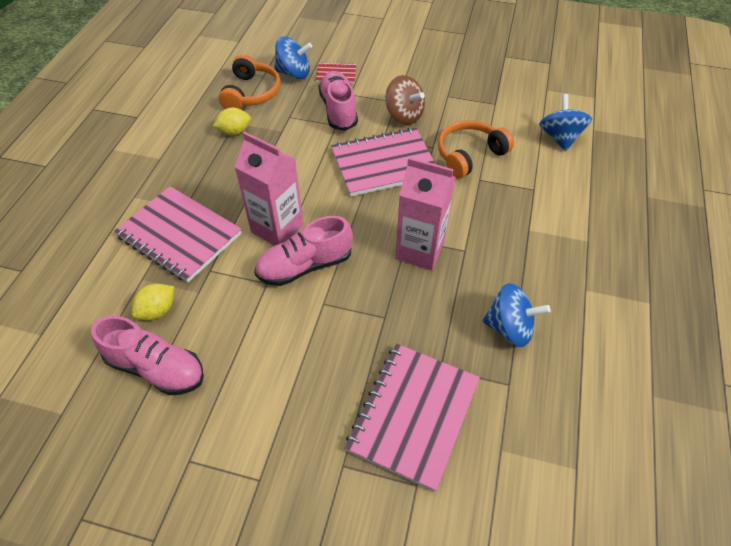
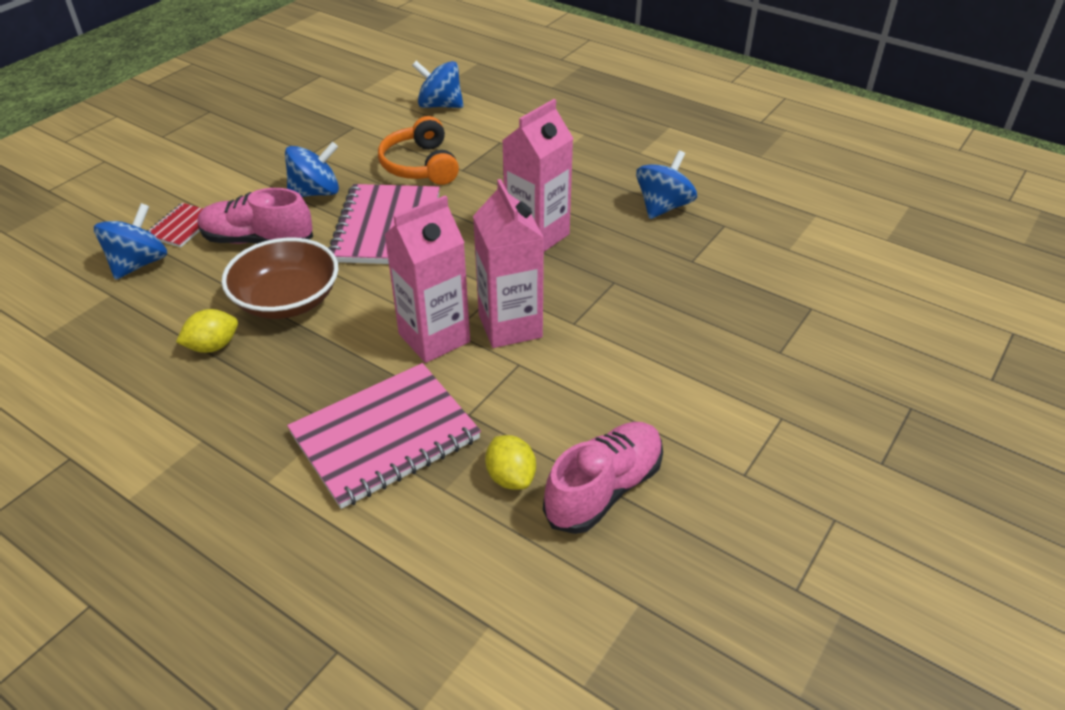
camera: 70 degrees left, 10 degrees down
yellow lemon [213,108,251,135] -> yellow lemon turned 60 degrees clockwise [176,309,238,353]
orange headphones [219,54,281,109] -> none
pink shoe [254,216,353,286] -> pink carton [473,179,544,348]
pink notebook [345,344,480,492] -> none
brown spinning top [385,75,425,125] -> blue spinning top [285,142,339,197]
none -> brown bowl [222,238,338,319]

